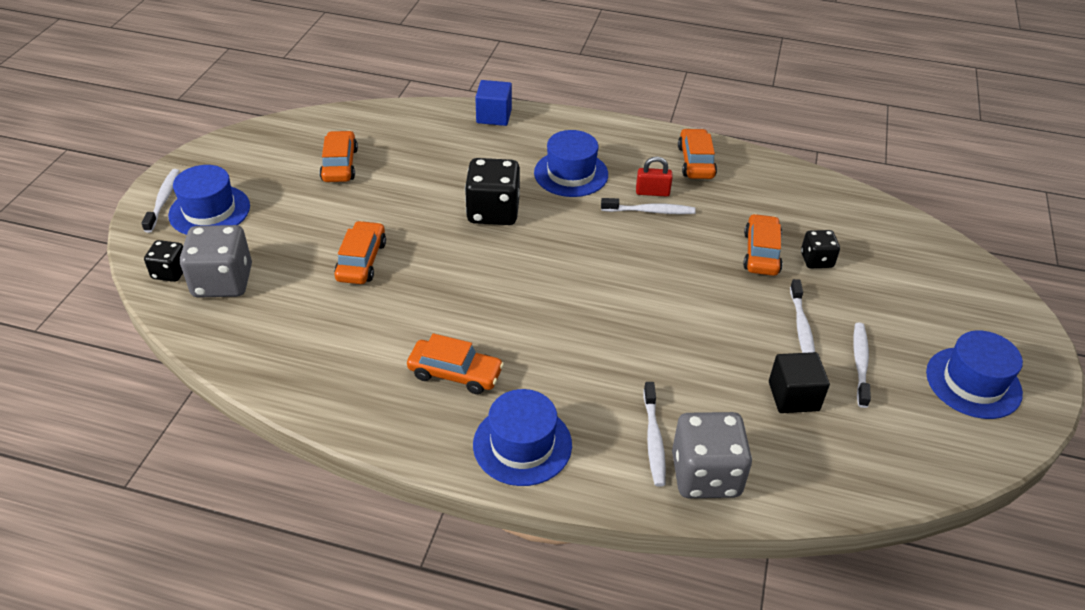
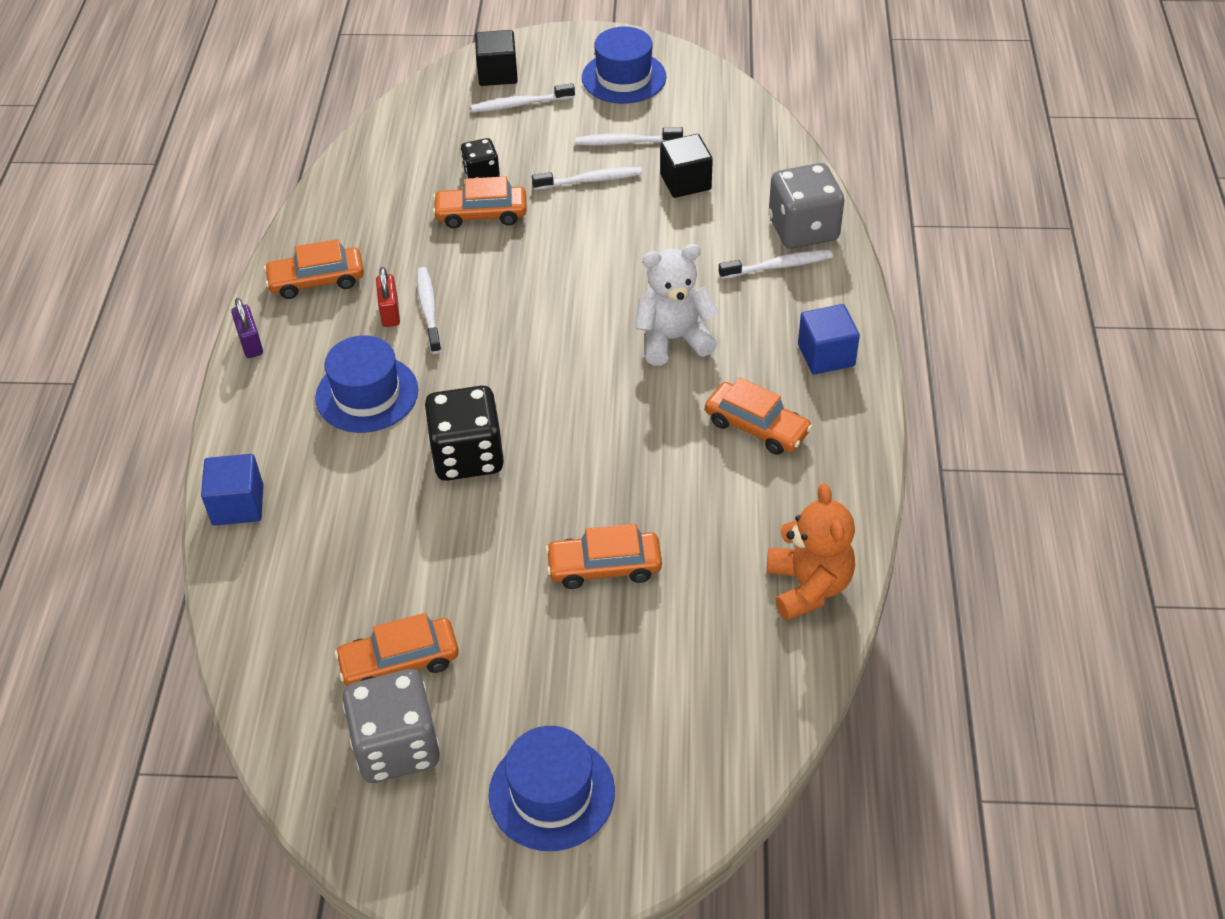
camera: 100 degrees left, 5 degrees up
white toothbrush [141,169,180,233] -> white toothbrush moved to [471,83,575,113]
black dice [144,240,183,282] -> none
grey dice [180,225,252,298] -> grey dice moved to [342,669,440,783]
orange car [407,333,504,394] -> orange car turned 120 degrees clockwise [705,377,812,455]
blue hat [473,389,572,486] -> blue cube [798,304,860,375]
none -> purple padlock [231,298,263,358]
none -> black cube [475,30,518,86]
none -> white teddy bear [635,244,718,366]
none -> orange teddy bear [767,483,855,621]

